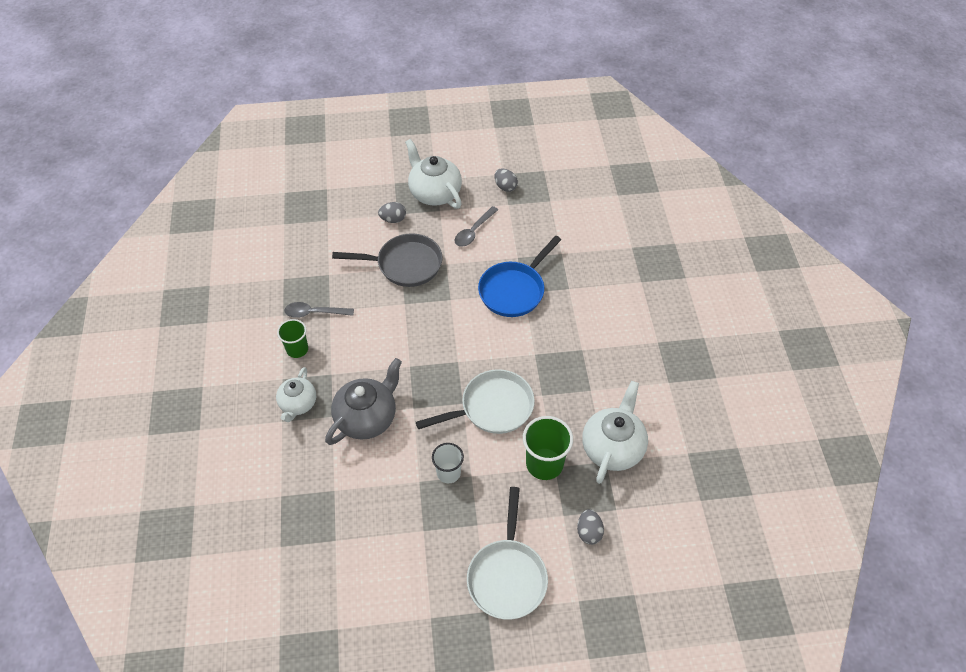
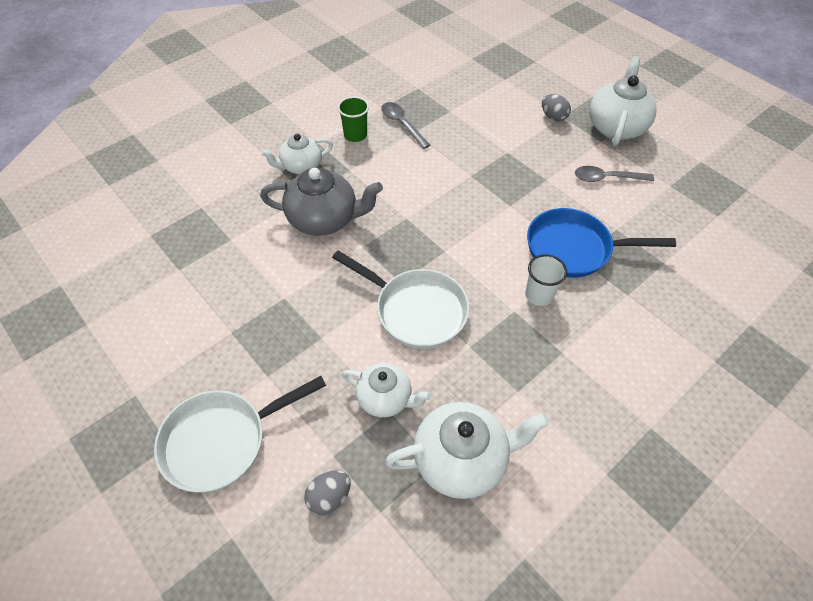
camera: 55 degrees right, 0 degrees up
grey pan [332,233,443,287] -> none
white cup [432,443,464,483] -> white cup moved to [525,254,567,306]
grey egg [495,168,518,192] -> none
green cup [523,416,573,480] -> white teapot [341,363,431,418]

